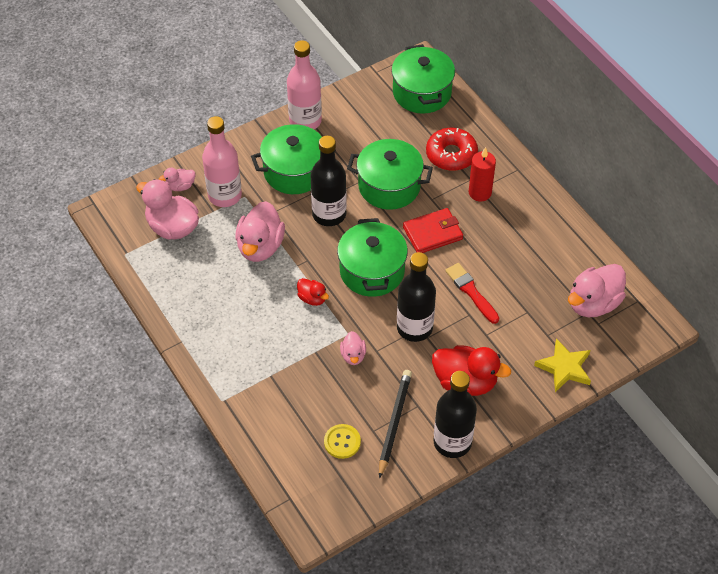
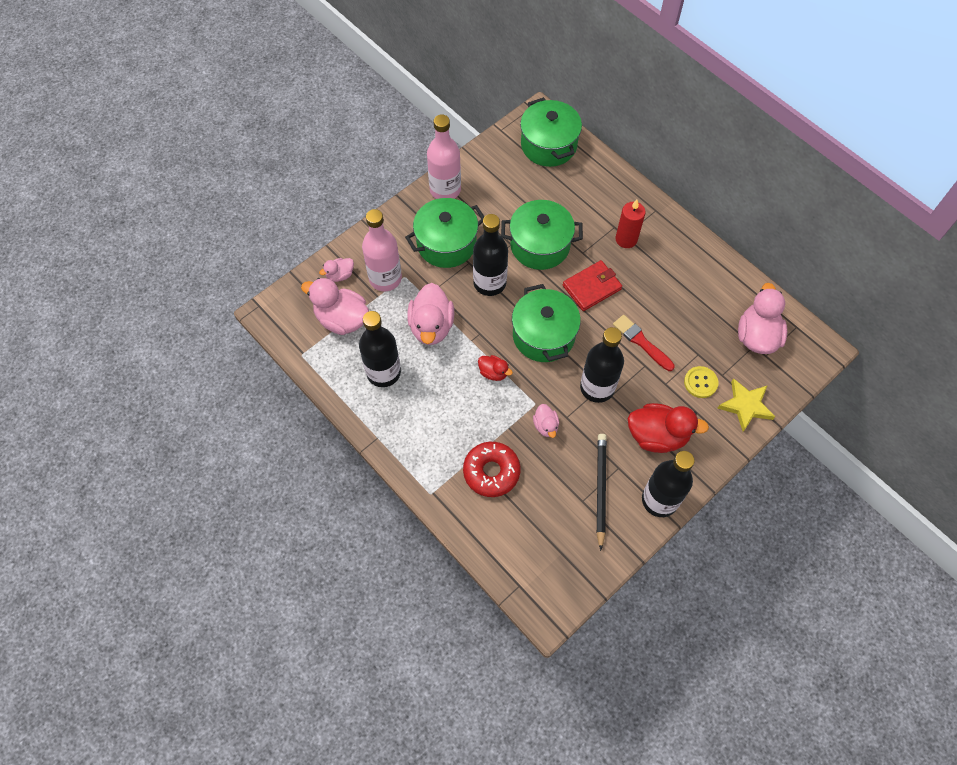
camera: 10 degrees left, 10 degrees up
yellow button [324,424,361,459] -> yellow button moved to [684,366,718,398]
red donut [426,128,478,171] -> red donut moved to [463,442,521,497]
pink duck [568,264,626,317] -> pink duck turned 150 degrees clockwise [738,283,787,354]
none -> black bottle [359,311,401,387]

